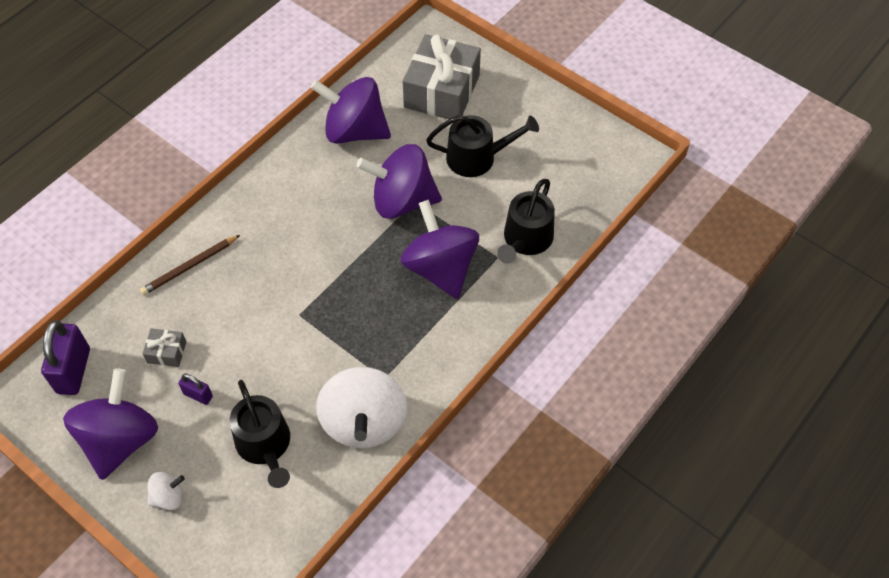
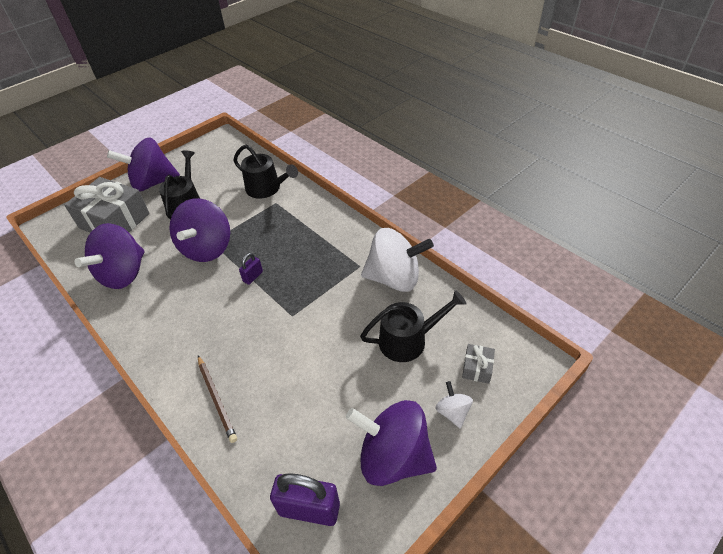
camera: 80 degrees left, 10 degrees down
grey gift [143,328,187,367] -> grey gift moved to [462,344,495,384]
purple padlock [178,374,213,405] -> purple padlock moved to [239,253,263,285]
purple spinning top [401,200,479,299] -> purple spinning top moved to [107,138,180,192]

